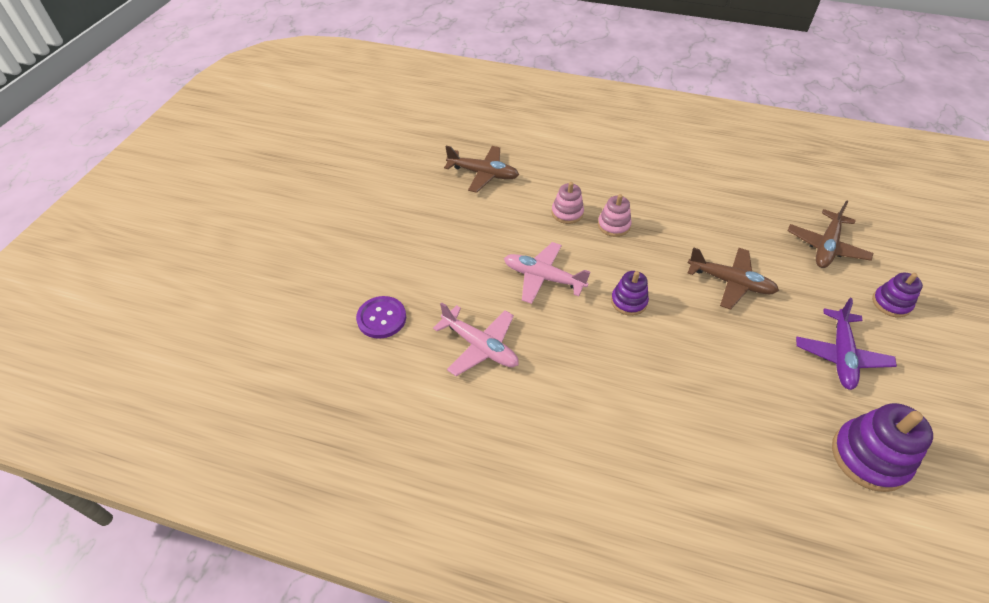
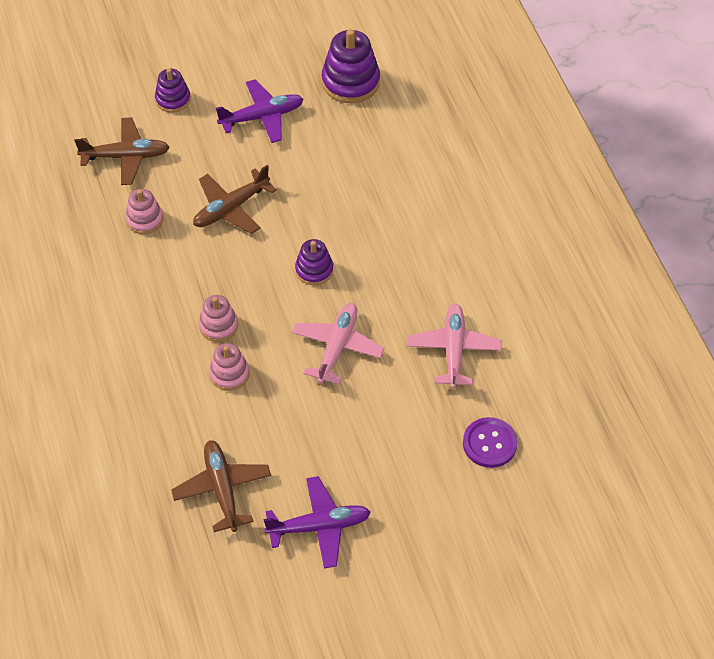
camera: 125 degrees left, 5 degrees up
pink plane [504,242,590,304] -> pink plane turned 150 degrees counterclockwise [292,303,384,384]
brown plane [688,247,779,310] -> brown plane turned 120 degrees counterclockwise [193,165,277,234]
none -> pink stacking toy [125,189,163,234]
none -> purple plane [264,476,371,569]

